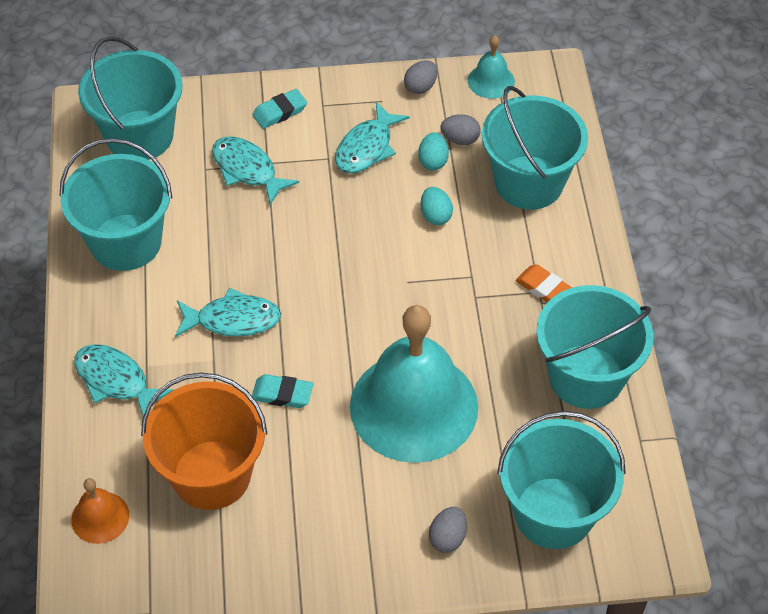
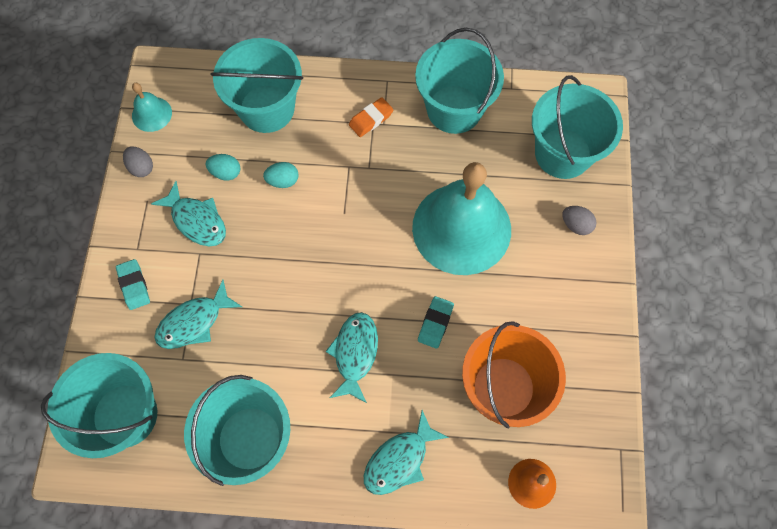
camera: 80 degrees left, 15 degrees up
grey egg [440,114,481,145] -> none

